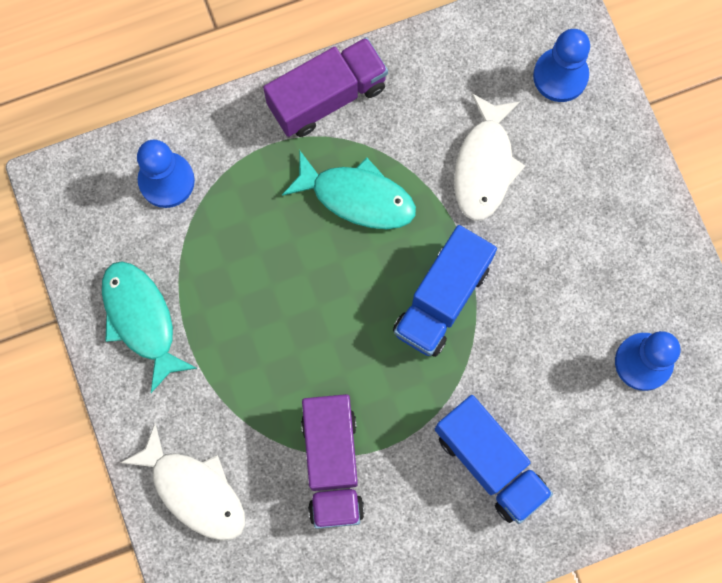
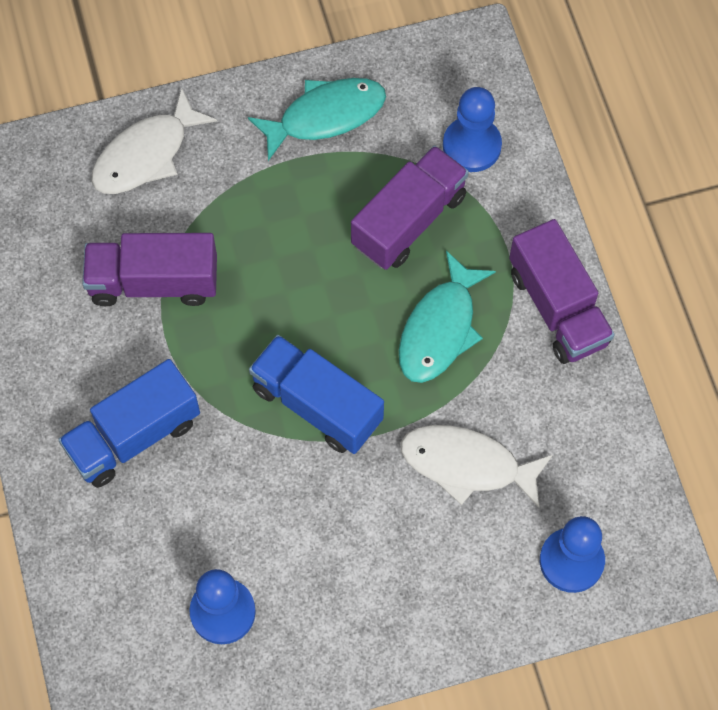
camera: 95 degrees right, 10 degrees down
none -> purple truck [351,146,469,270]

